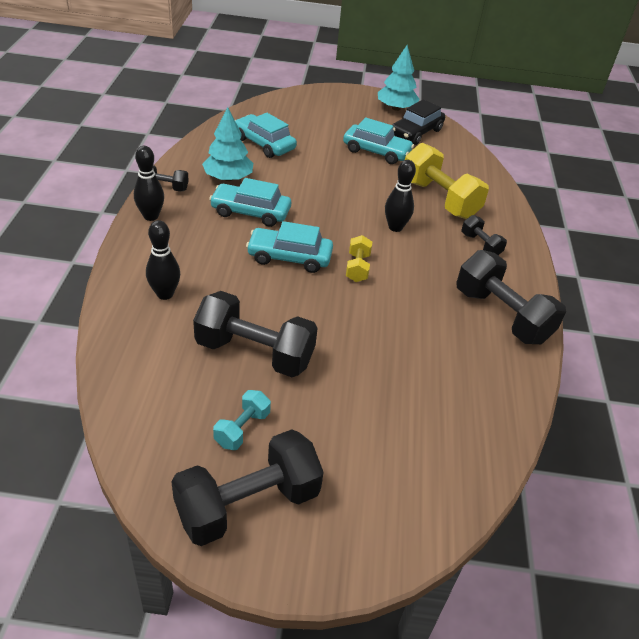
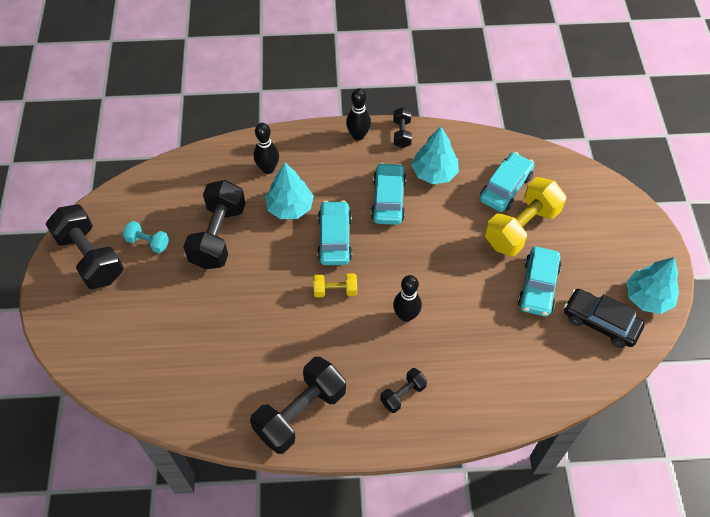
camera: 85 degrees right, 15 degrees up
yellow dumbbell [405,143,489,219] -> yellow dumbbell moved to [485,177,566,256]
none -> turquoise tree [265,163,314,219]

